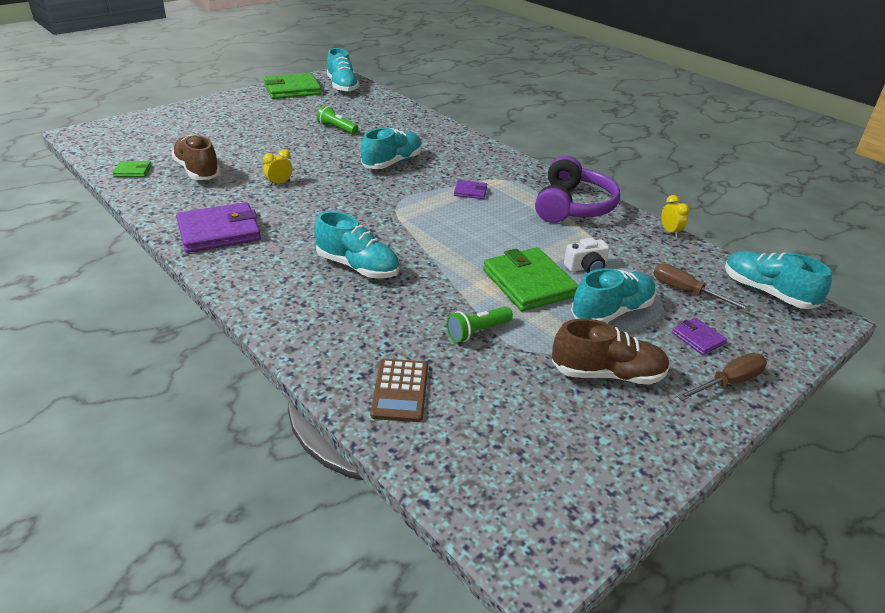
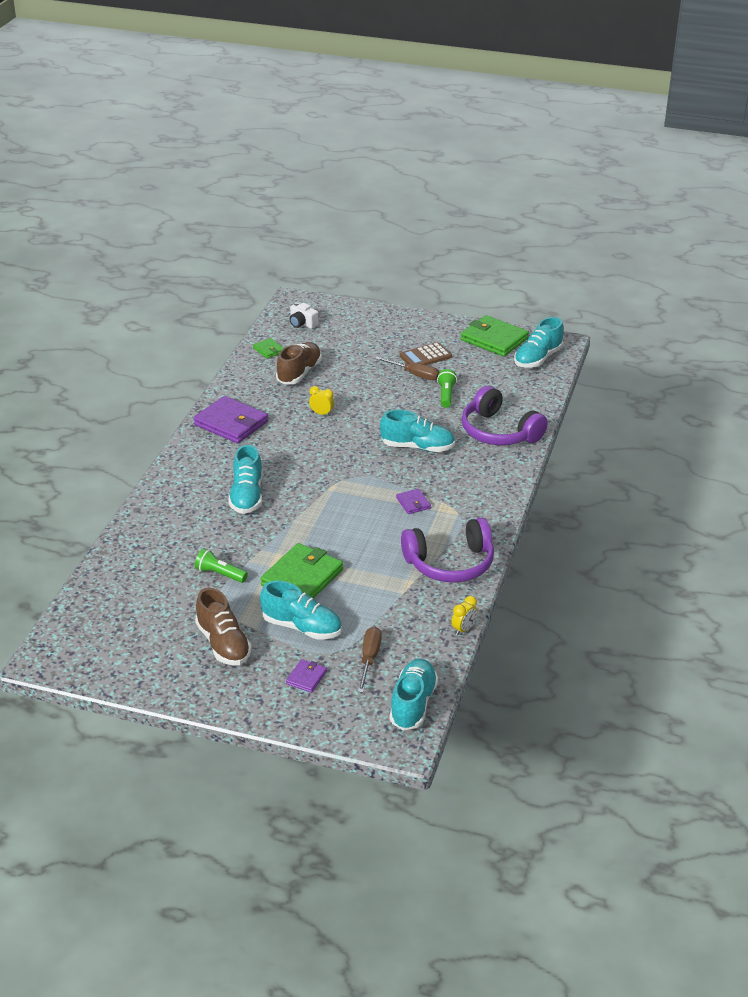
camera: 60 degrees right, 0 degrees up
brown calculator [370,359,428,422] -> brown calculator moved to [400,342,452,365]
white camera [564,238,610,273] -> white camera moved to [290,302,318,329]
brown screwdriver [677,353,767,401] -> brown screwdriver moved to [375,356,439,380]
none -> purple headphones [462,386,548,445]

